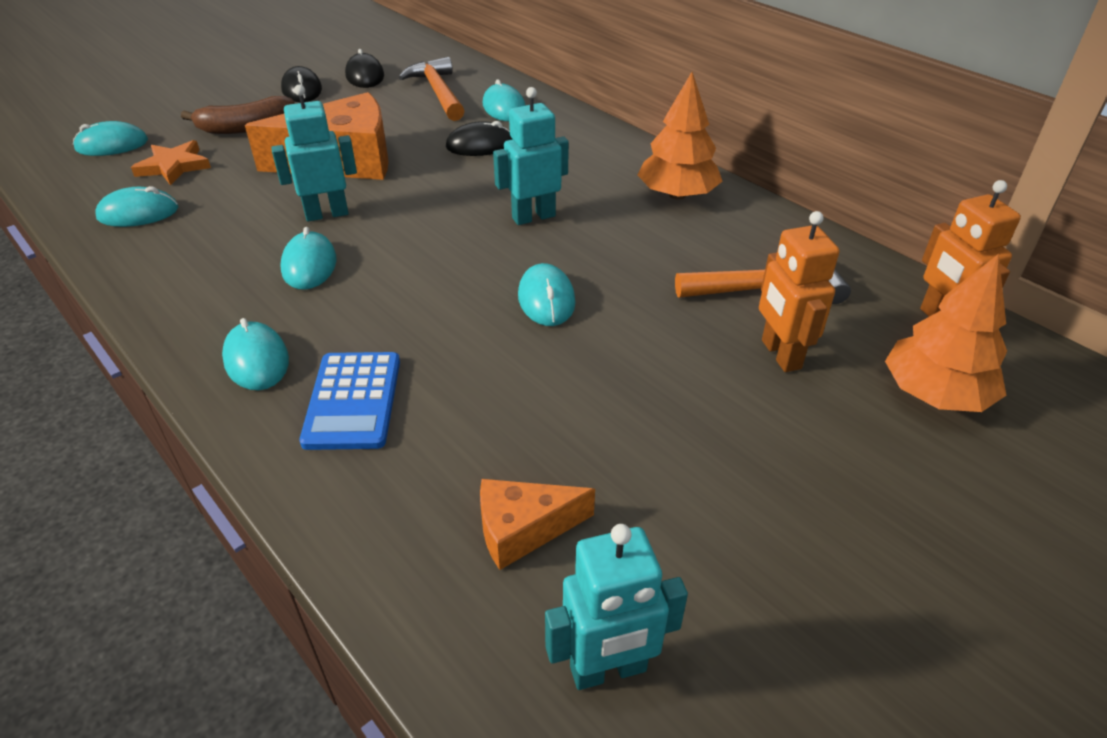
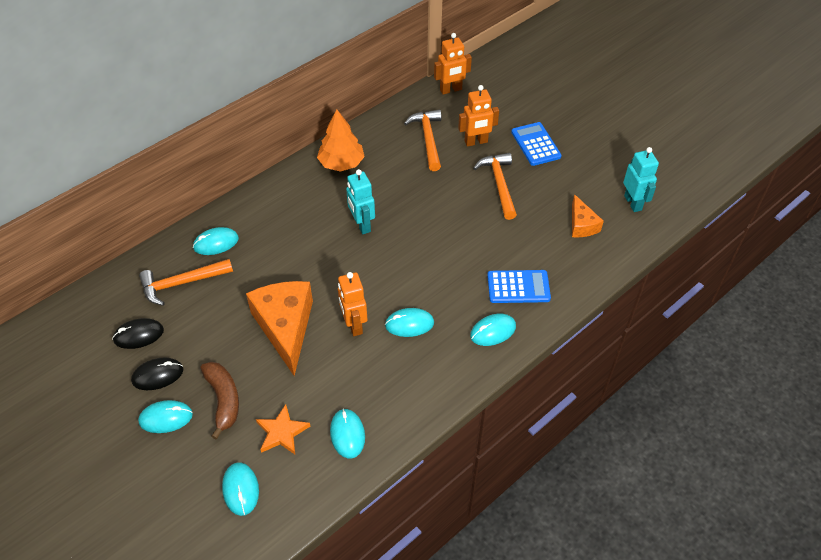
camera: 90 degrees left, 10 degrees up
turquoise robot [271,85,357,221] -> orange robot [338,272,367,336]
black mouse [446,121,512,156] -> none
turquoise mouse [518,263,576,326] -> turquoise mouse moved to [138,400,193,433]
orange tree [885,254,1007,412] -> none
none -> orange hammer [473,153,517,220]
none -> blue calculator [511,122,562,166]

